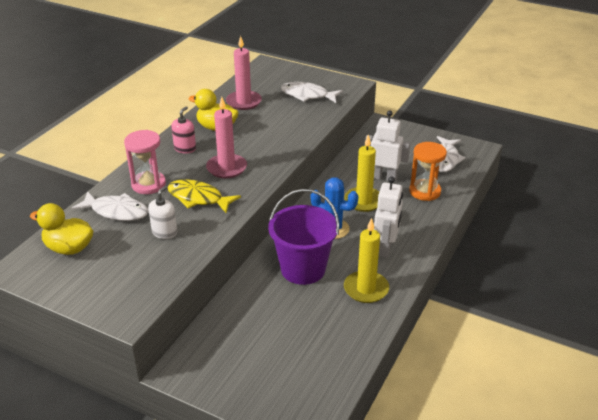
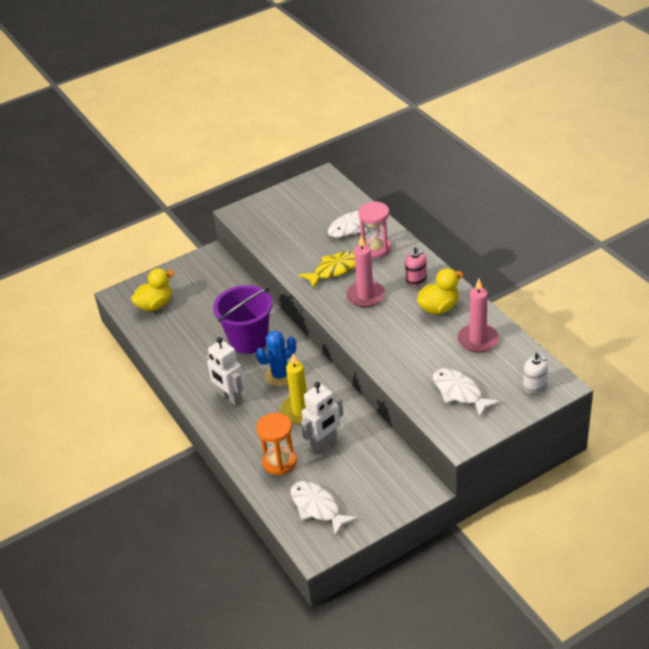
camera: 125 degrees right, 5 degrees up
yellow duck [30,203,93,255] -> yellow duck moved to [131,268,174,311]
white soap dispenser [148,185,177,239] -> white soap dispenser moved to [523,352,548,393]
white fish [281,82,343,103] -> white fish turned 90 degrees counterclockwise [433,368,500,418]
yellow candle [344,218,389,303] -> none

